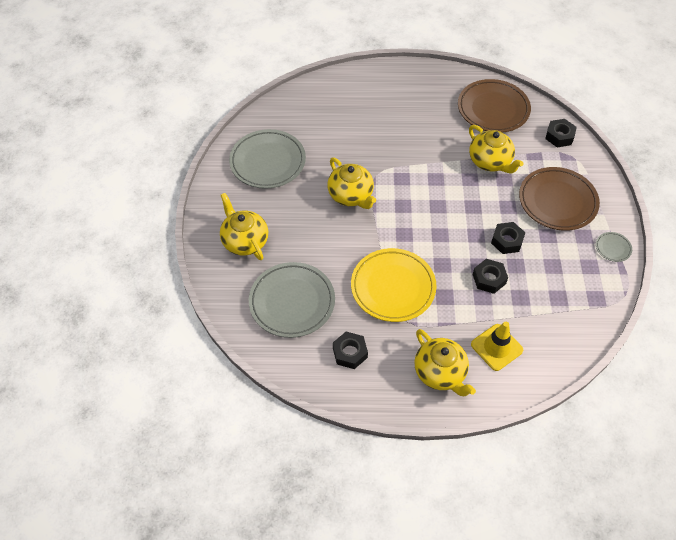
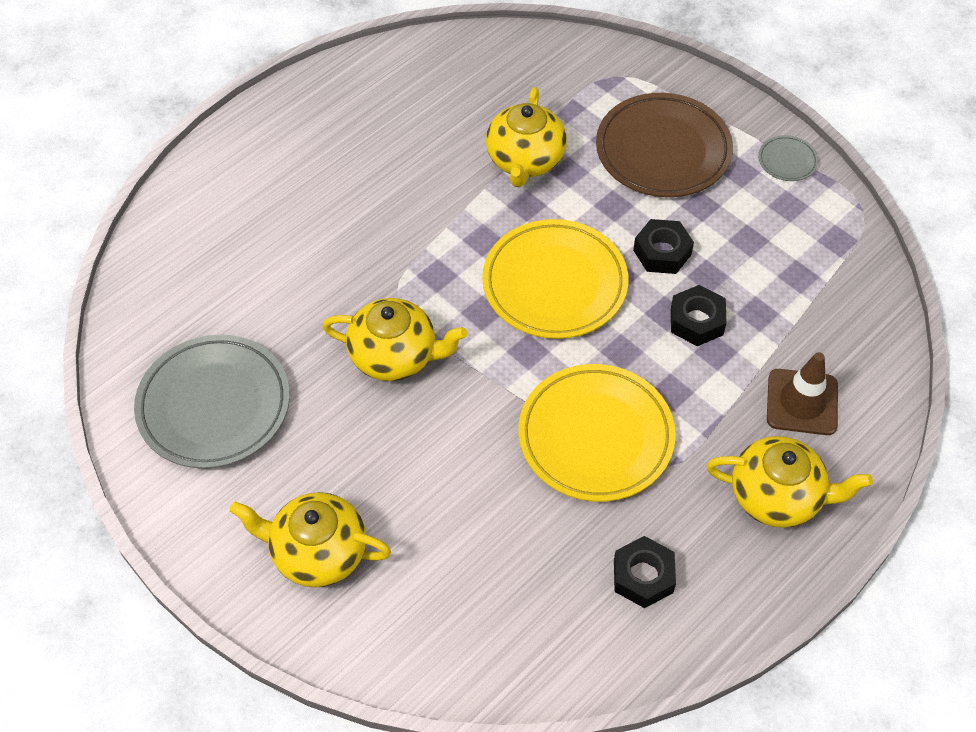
camera: 45 degrees left, 0 degrees up
grey plate [249,262,335,338] -> none
brown plate [458,79,531,133] -> none
yellow teapot [469,125,524,173] -> yellow teapot turned 90 degrees clockwise [486,87,567,187]
yellow traffic cone [471,322,523,371] -> brown traffic cone [767,352,838,435]
black nut [545,119,577,147] -> none
none -> yellow plate [482,219,628,339]

